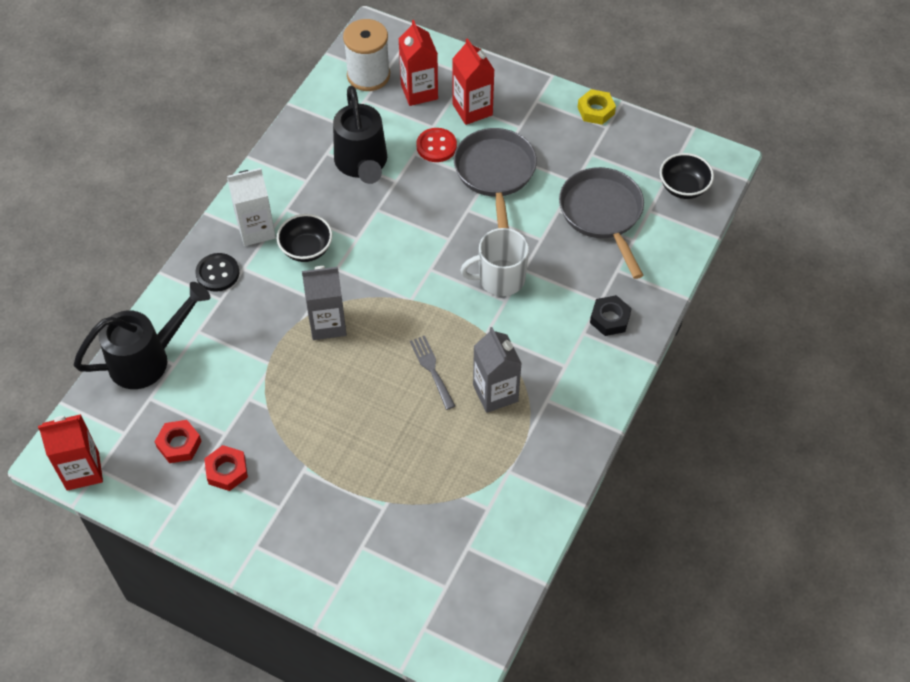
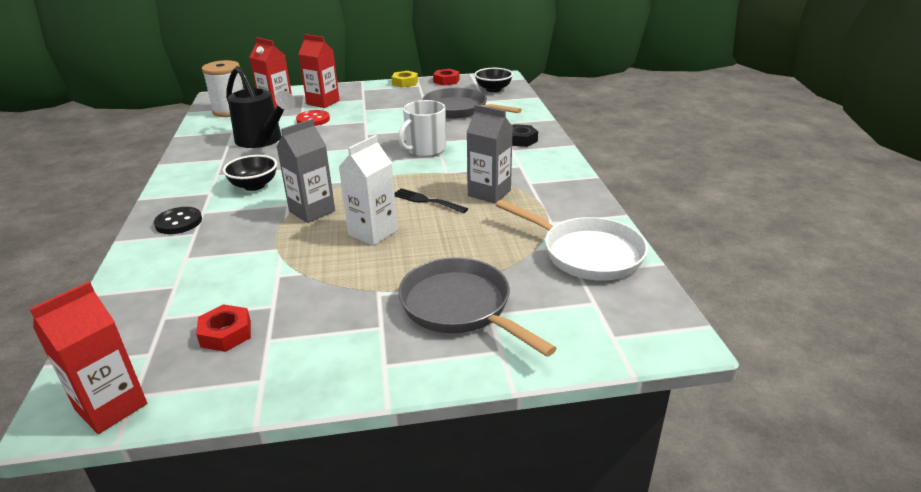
camera: 35 degrees left, 25 degrees down
black watering can [73,282,211,389] -> none
red nut [204,445,248,491] -> red nut moved to [433,69,460,86]
white carton [227,168,276,246] -> white carton moved to [339,135,398,246]
grey fork [410,336,455,410] -> black fork [395,188,468,213]
grey pan [454,128,537,228] -> grey pan moved to [398,257,557,357]
none -> white pan [496,200,648,281]

